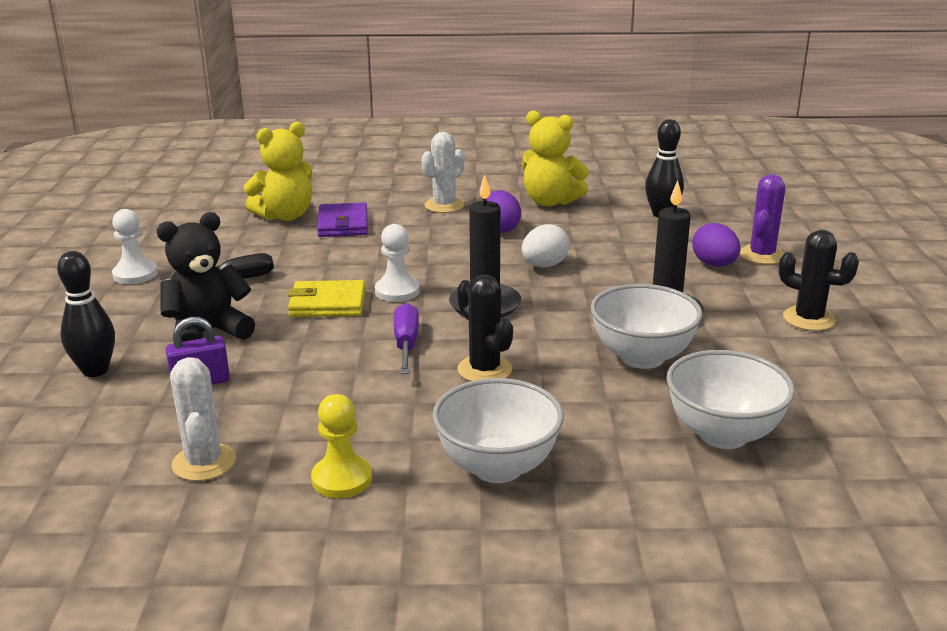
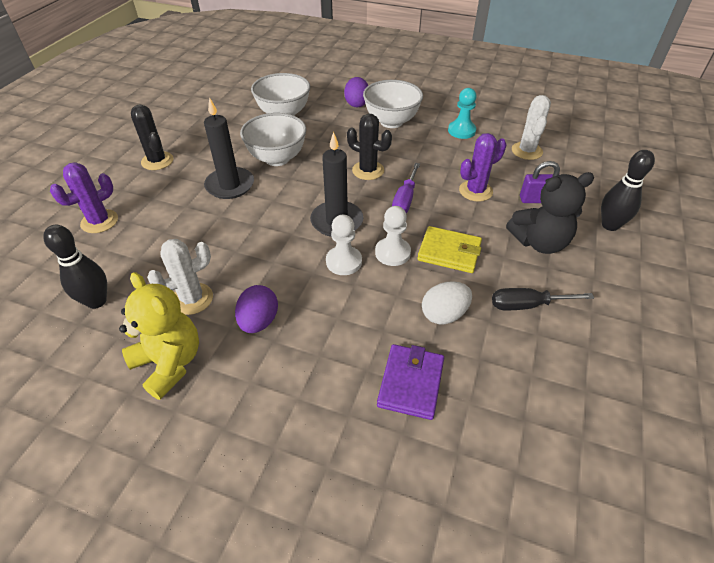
camera: 160 degrees left, 20 degrees up
white pawn [112,209,158,284] -> white pawn moved to [326,215,362,275]
yellow teddy bear [244,122,312,221] -> none
yellow pawn [311,394,372,498] -> turquoise pawn [448,88,477,139]
white cactus [421,132,465,213] -> white cactus moved to [147,239,213,315]
black cactus [457,274,513,381] -> black cactus turned 45 degrees counterclockwise [347,114,392,180]
white egg [521,224,570,267] -> white egg moved to [422,281,472,325]
purple egg [692,223,741,266] -> purple egg moved to [344,77,368,107]
none -> purple cactus [459,133,507,202]

